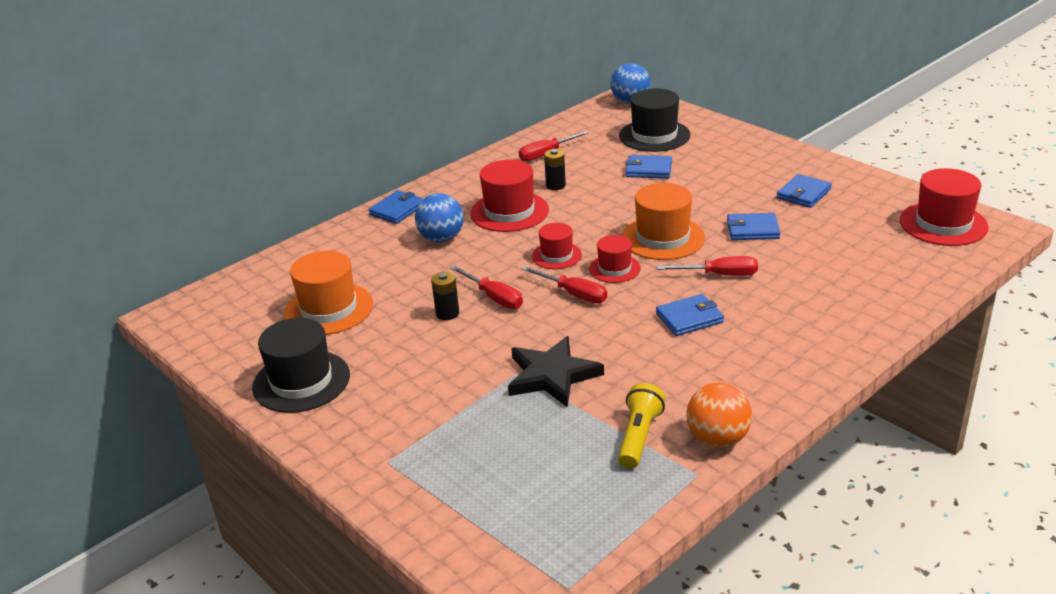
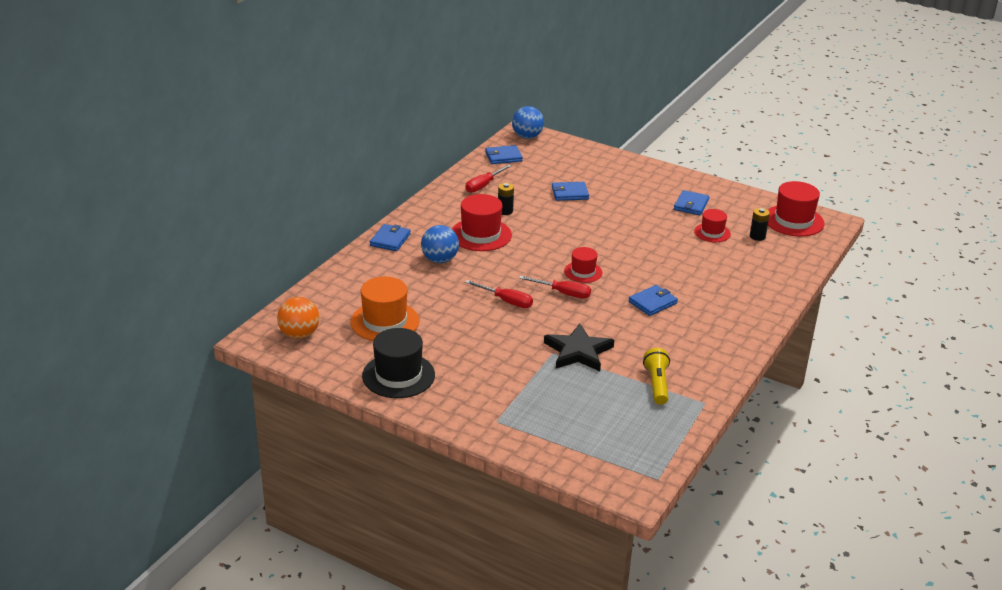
camera: 20 degrees left, 0 degrees up
black battery [431,272,459,320] -> black battery moved to [750,208,770,241]
red hat [532,223,582,269] -> red hat moved to [694,209,731,242]
black hat [619,88,690,152] -> none
orange hat [622,183,705,260] -> none
red screwdriver [657,256,758,276] -> none
orange ball [686,383,752,448] -> orange ball moved to [277,297,319,339]
blue wallet [727,213,780,240] -> blue wallet moved to [485,145,523,164]

